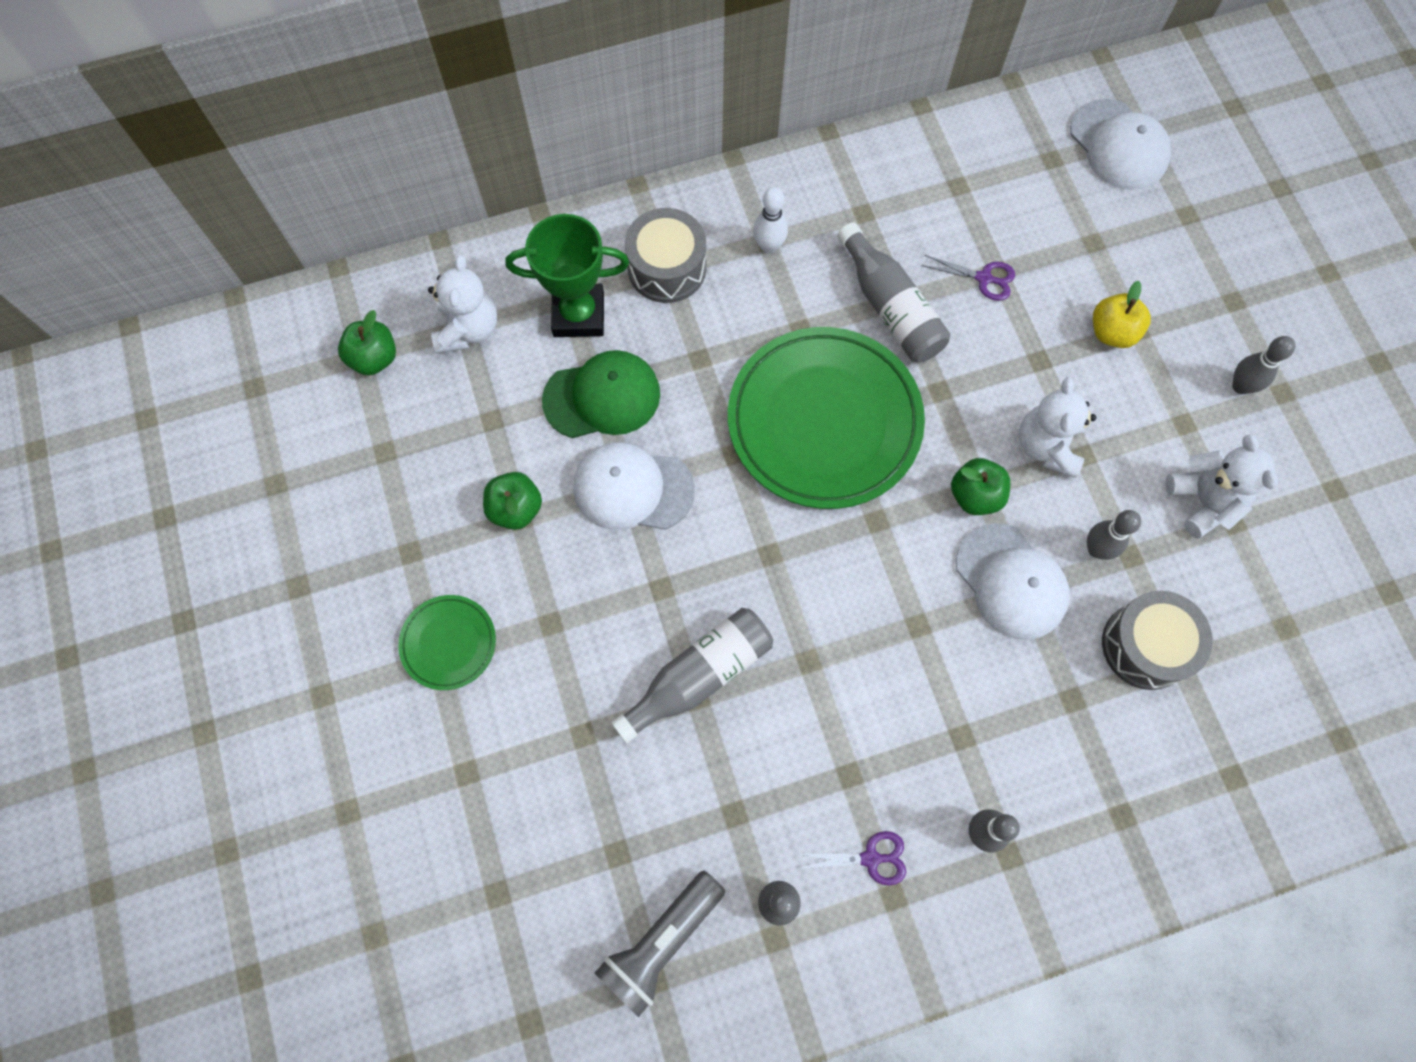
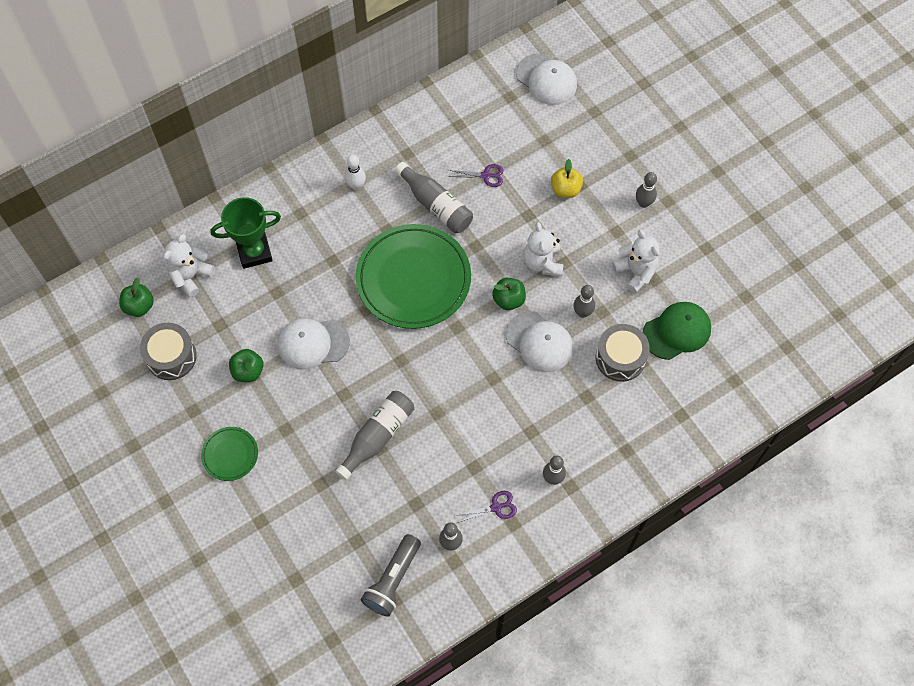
camera: 15 degrees left, 5 degrees down
white teddy bear [428,255,497,353] -> white teddy bear turned 135 degrees counterclockwise [163,234,215,297]
green cap [542,350,660,438] -> green cap moved to [643,302,711,360]
grey drum [625,208,706,303] -> grey drum moved to [140,323,197,380]

